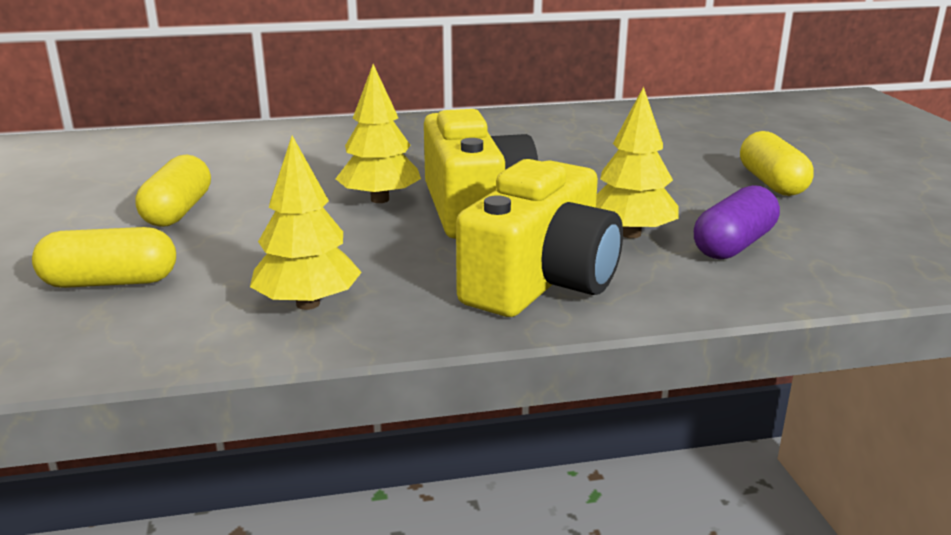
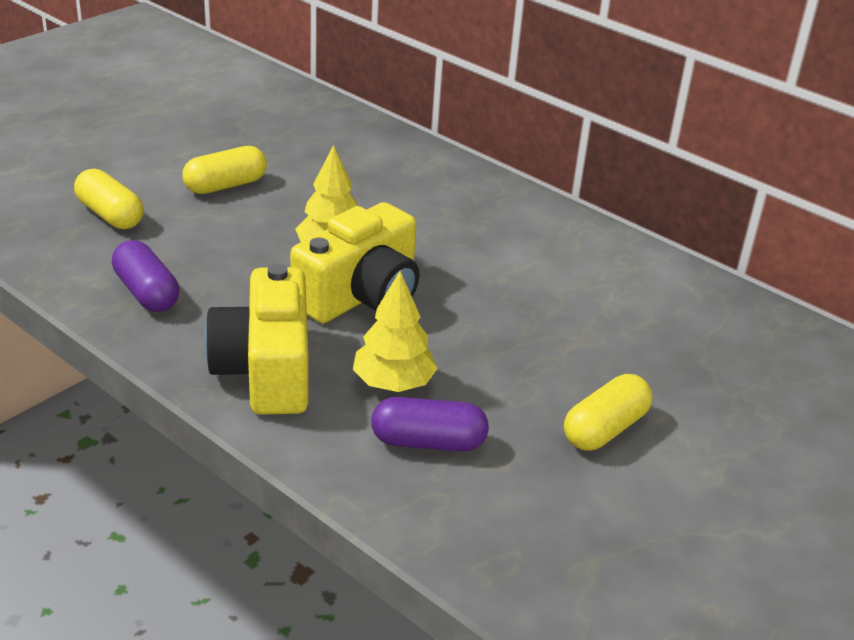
camera: 50 degrees right, 10 degrees up
yellow tree [250,136,362,310] -> purple capsule [112,240,179,312]
yellow camera [456,159,623,317] -> yellow camera turned 90 degrees clockwise [205,264,308,415]

